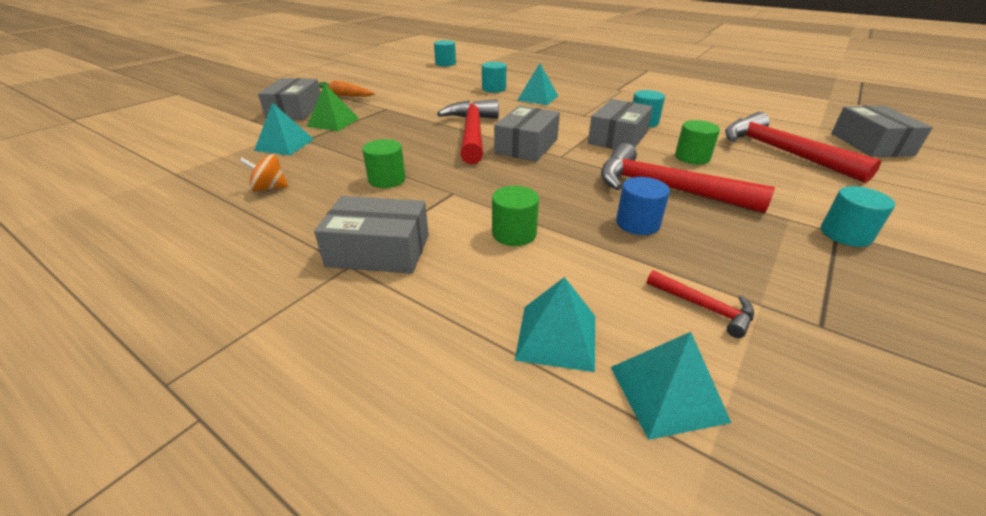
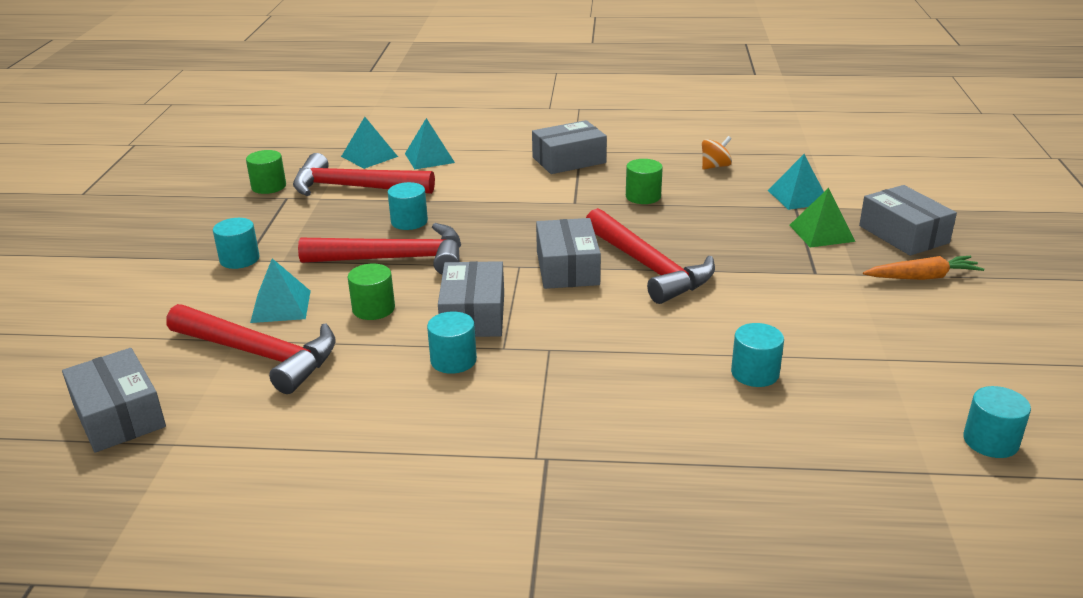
camera: 150 degrees right, 5 degrees down
green cylinder [492,186,539,246] -> green cylinder moved to [246,150,286,194]
turquoise pyramid [517,63,558,105] -> turquoise pyramid moved to [250,258,311,323]
blue cylinder [616,177,670,235] -> turquoise cylinder [388,182,428,230]
red hammer [646,270,754,338] -> red hammer [293,153,435,196], size x2.18

